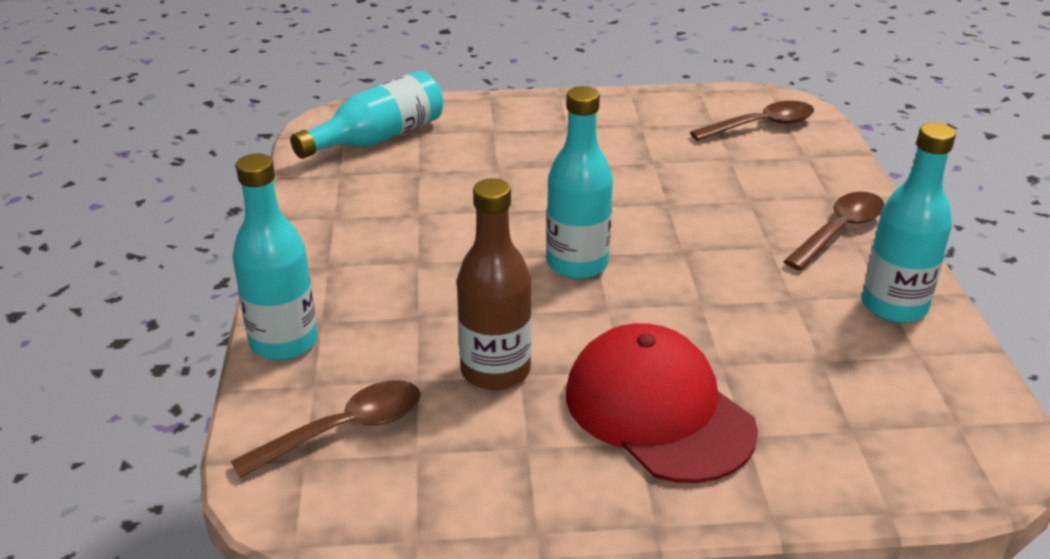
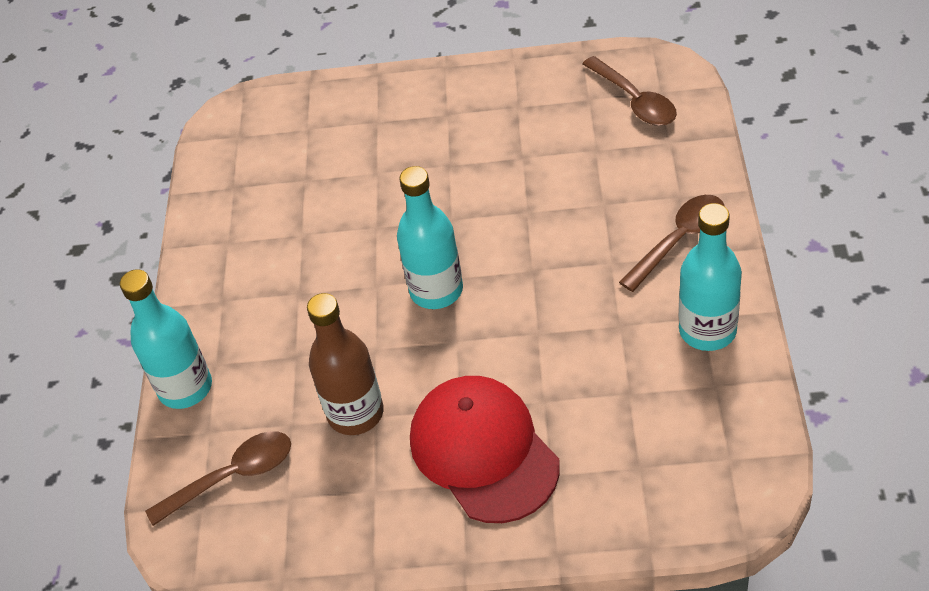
camera: 10 degrees right, 15 degrees up
turquoise bottle [291,71,443,159] -> none
brown spoon [690,101,814,141] -> brown spoon turned 75 degrees clockwise [582,56,677,126]

